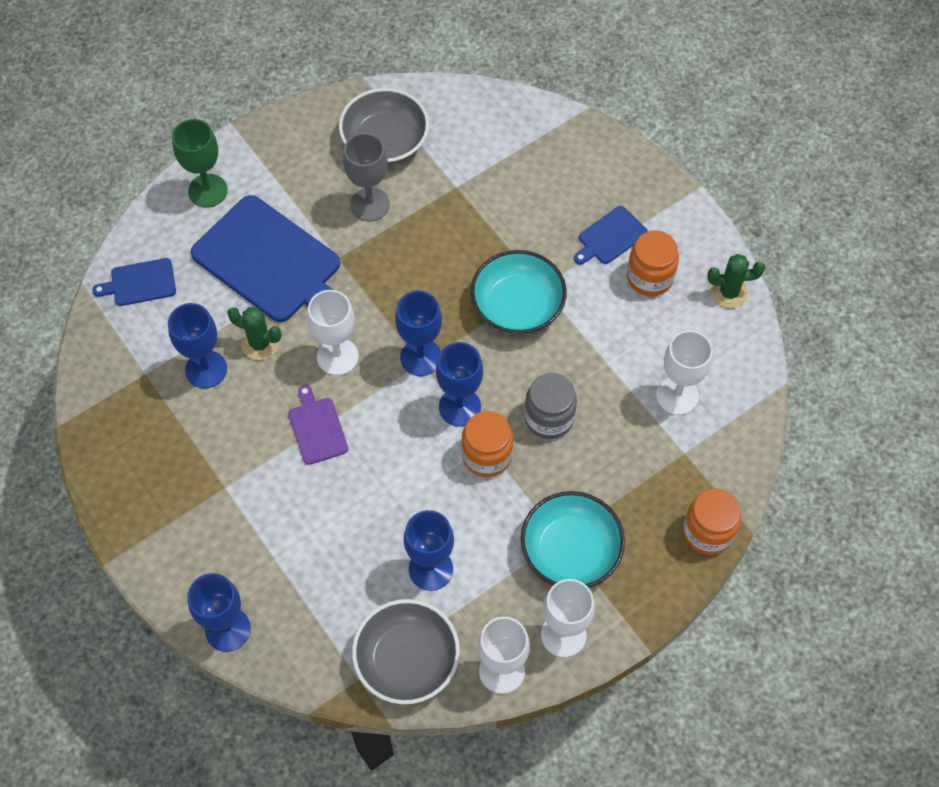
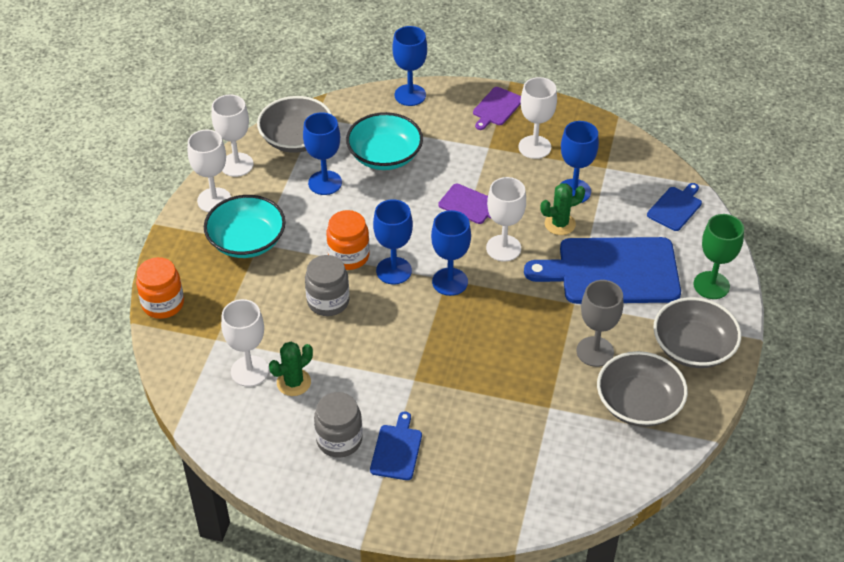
camera: 140 degrees right, 15 degrees down
turquoise bowl [471,250,567,334] -> turquoise bowl moved to [346,112,423,170]
orange jar [627,230,679,296] -> grey jar [314,392,363,458]
green cactus [707,254,765,308] -> green cactus moved to [269,342,313,396]
none -> purple cutting board [473,87,521,130]
none -> white goblet [518,77,557,159]
none -> grey bowl [653,297,741,368]

